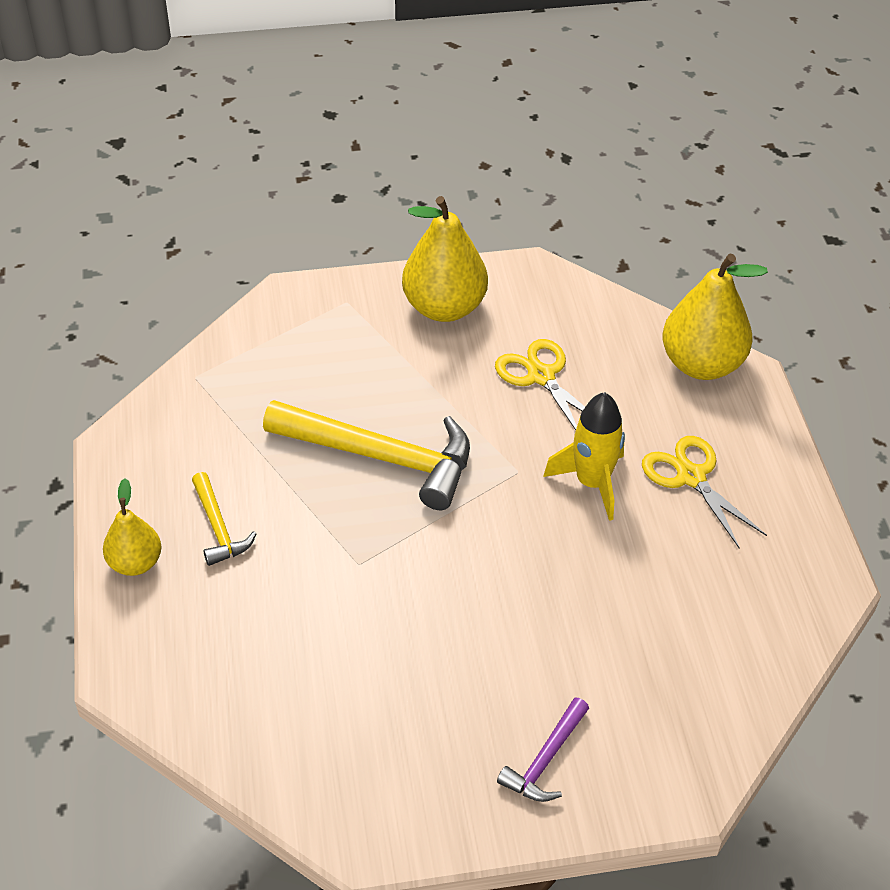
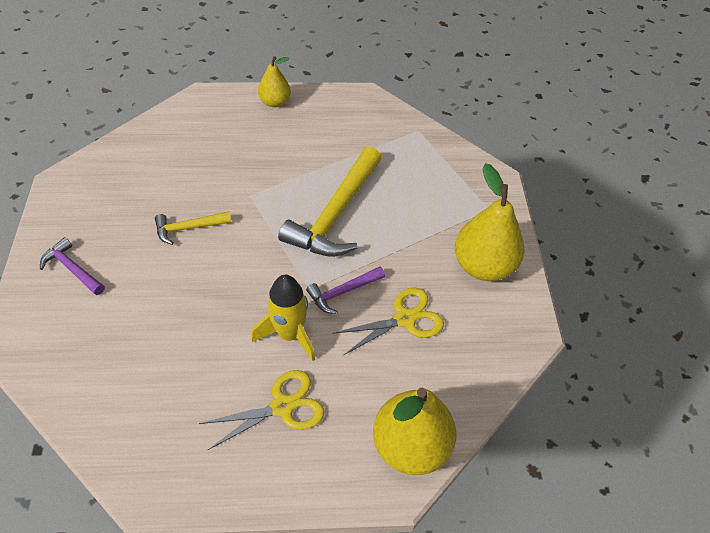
camera: 95 degrees right, 5 degrees up
yellow hammer [192,472,257,566] -> yellow hammer moved to [155,212,232,245]
none -> purple hammer [306,266,385,314]

